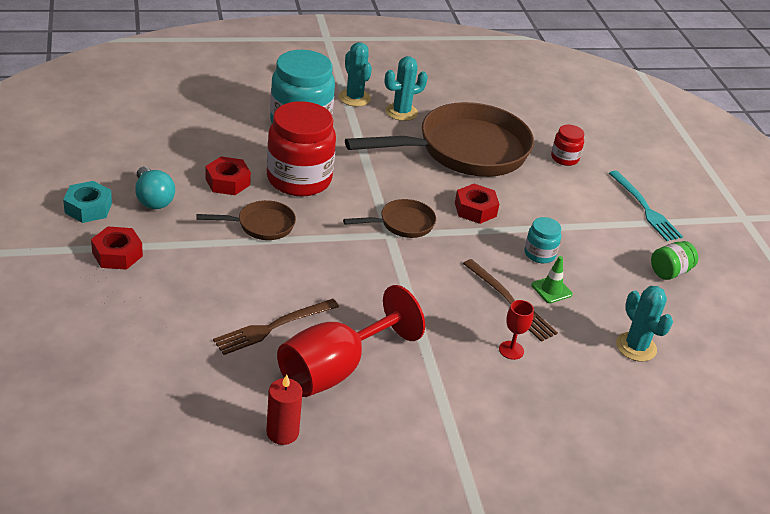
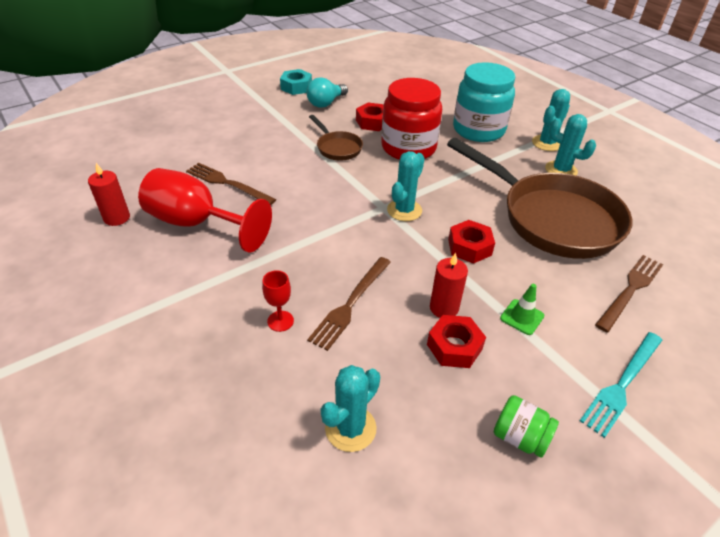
camera: 70 degrees right, 5 degrees up
red nut [91,227,143,270] -> red nut moved to [427,315,486,368]
brown pan [343,199,436,238] -> turquoise cactus [387,151,425,221]
turquoise jar [524,217,561,263] -> red candle [430,253,468,318]
green traffic cone [531,256,573,303] -> green traffic cone moved to [500,284,544,335]
red jar [551,125,584,166] -> brown fork [595,255,663,332]

